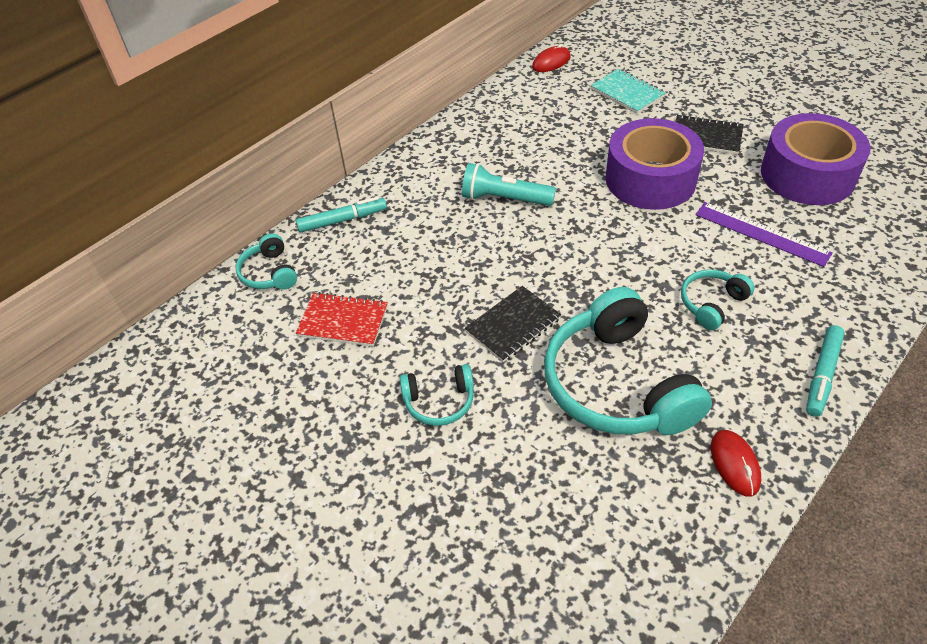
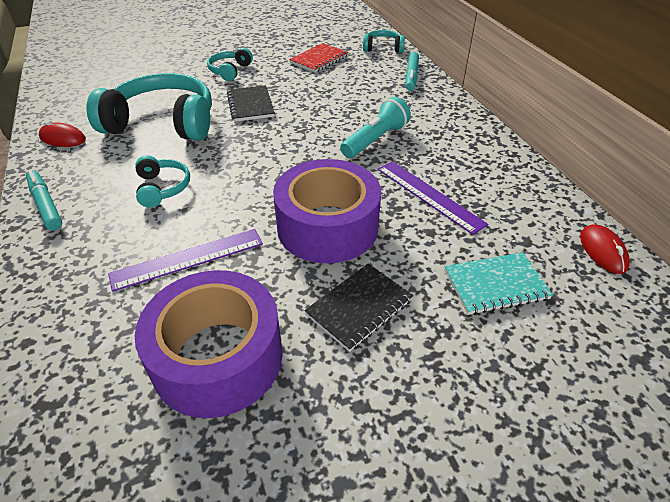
camera: 115 degrees right, 5 degrees down
none -> purple ruler [377,161,488,235]

